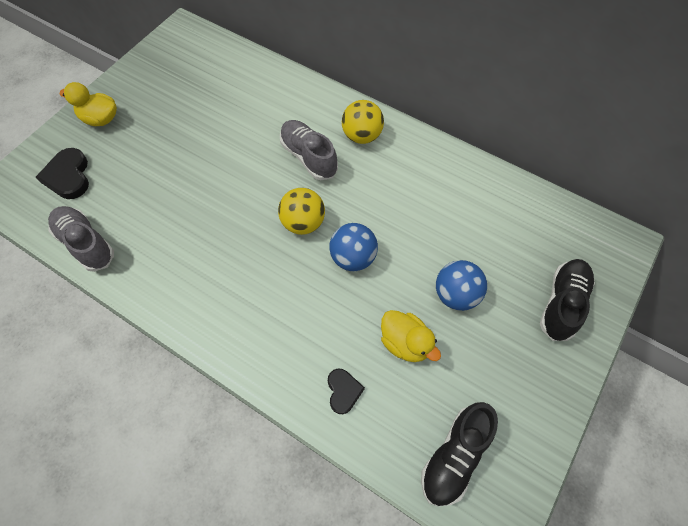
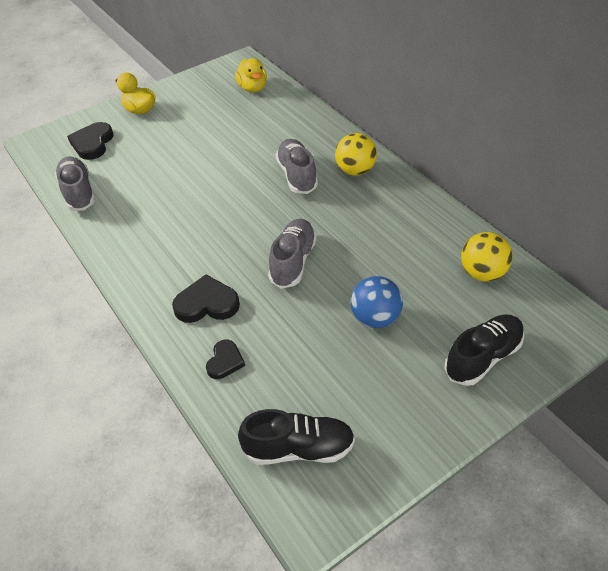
camera: 25 degrees right, 15 degrees down
yellow ball [278,188,325,235] -> yellow ball moved to [461,232,512,282]
blue ball [329,223,378,271] -> grey shoe [268,219,317,289]
yellow duck [381,310,441,362] -> yellow duck moved to [235,58,267,92]
black shoe [421,402,498,506] -> black shoe turned 150 degrees counterclockwise [238,409,355,465]
none -> black heart [172,274,240,323]

